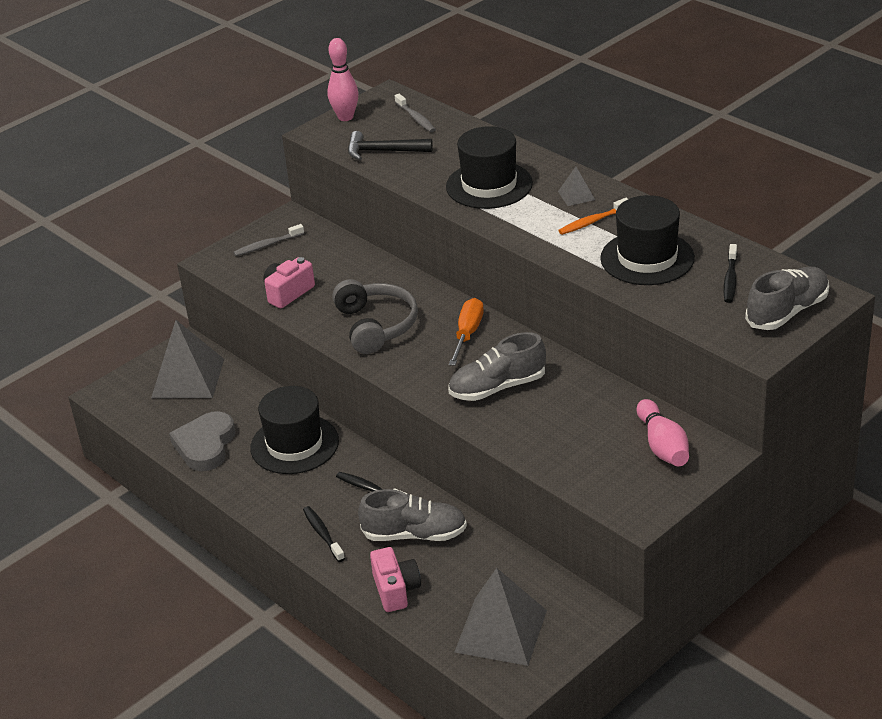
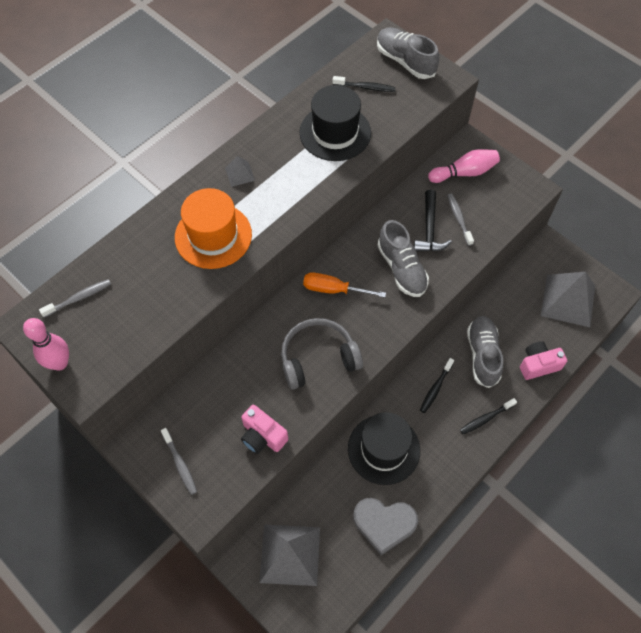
camera: 95 degrees left, 25 degrees up
black hammer [348,131,433,160] -> black hammer moved to [414,190,452,251]
black hat [446,126,533,209] -> orange hat [175,188,252,269]
orange toothbrush [558,198,628,235] -> none
none -> grey toothbrush [447,194,474,246]

